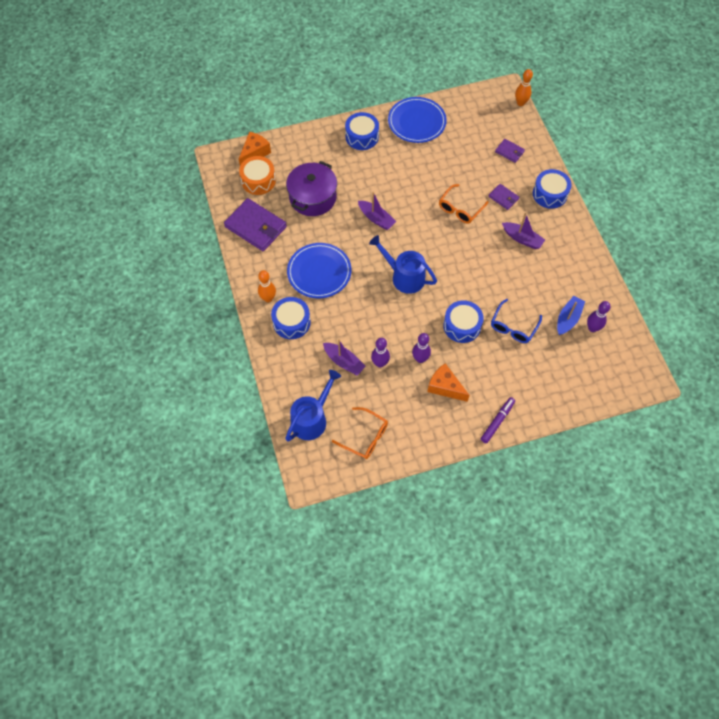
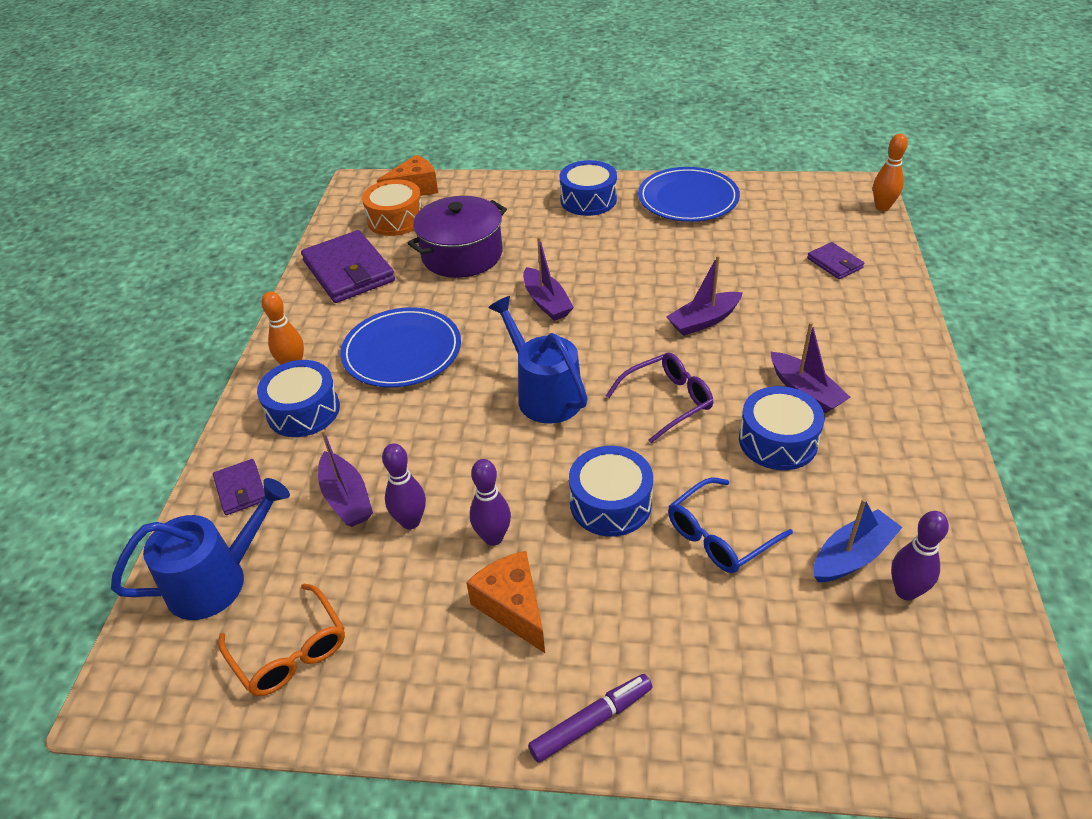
camera: 25 degrees right, 20 degrees down
orange glasses [439,184,489,224] -> purple boat [666,255,743,336]
purple wallet [489,184,519,210] -> purple wallet moved to [213,459,265,515]
blue drum [533,169,572,209] -> blue drum moved to [739,386,825,470]
none -> purple glasses [606,352,713,443]

